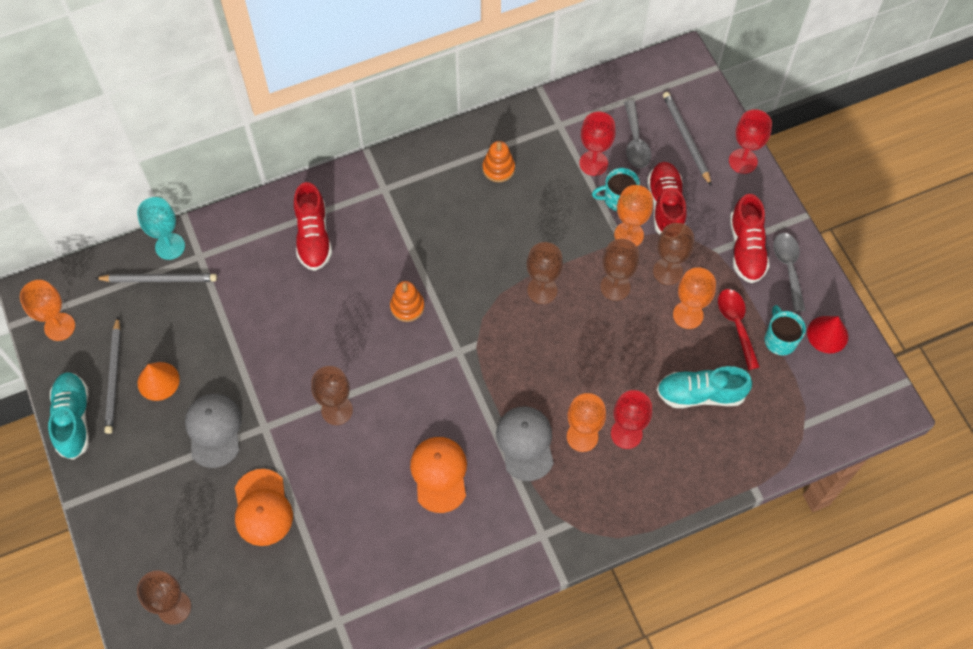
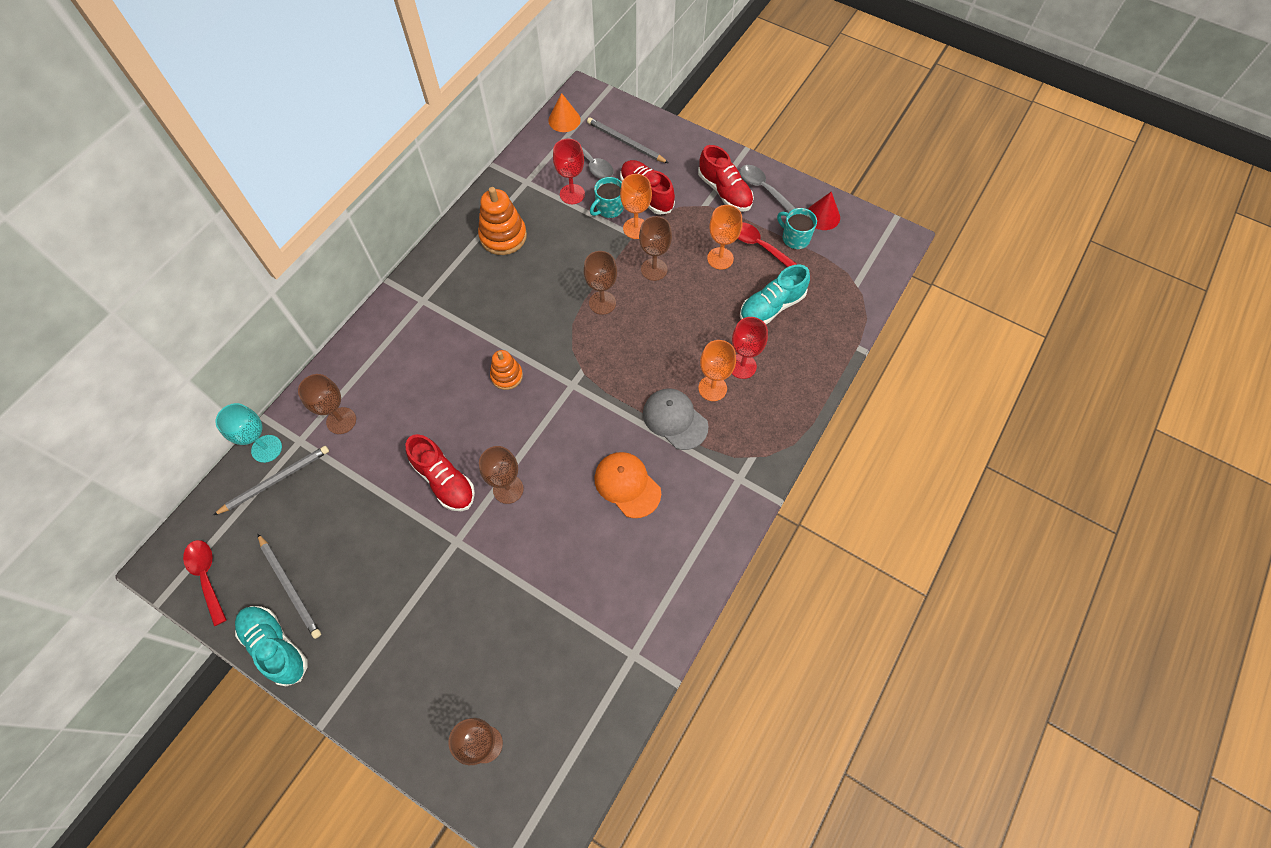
camera: 35 degrees left, 0 degrees up
orange goblet [20,280,75,341] -> red spoon [183,540,226,626]
orange cone [138,362,180,401] -> orange cone moved to [548,93,581,132]
grey cap [185,394,242,468] -> none
orange cap [235,469,293,546] -> none
red shoe [294,182,332,271] -> red shoe moved to [405,434,475,511]
orange stacking toy [483,141,515,182] -> orange stacking toy [478,187,527,255], size x1.61
brown goblet [653,223,694,285] -> brown goblet moved to [298,374,356,434]
red goblet [729,109,772,174] -> none

